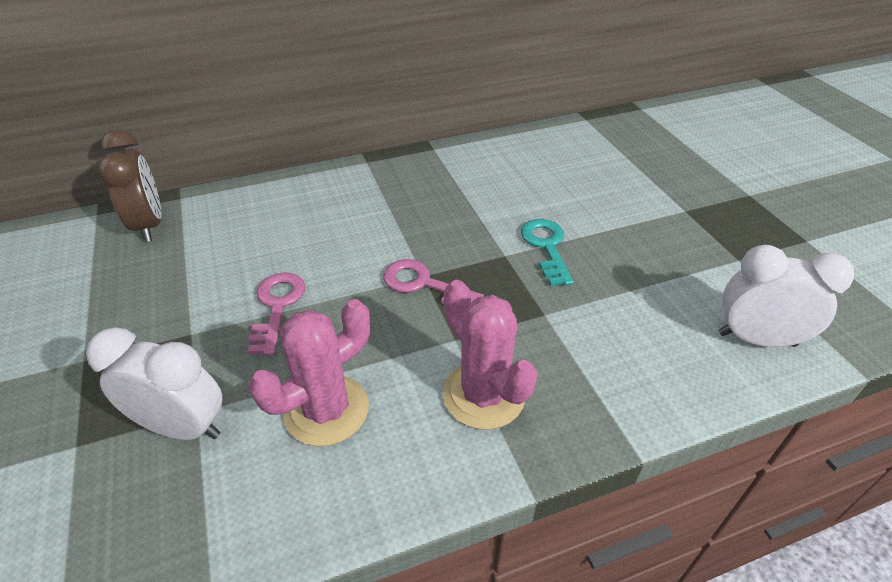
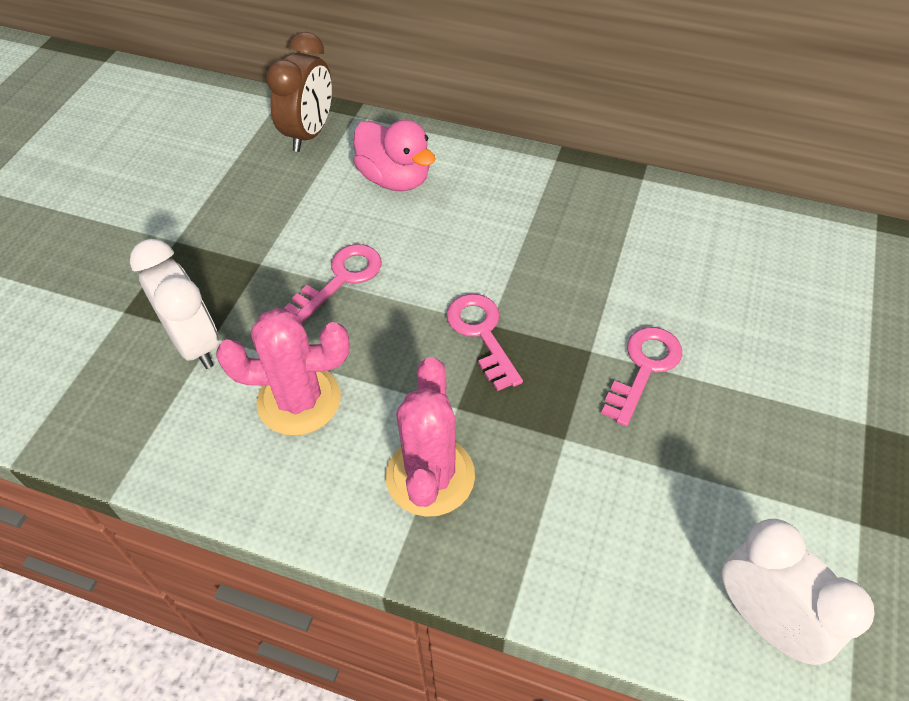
camera: 40 degrees right, 10 degrees up
turquoise key [521,219,574,286] -> pink key [601,327,682,426]
none -> pink duck [354,120,435,191]

